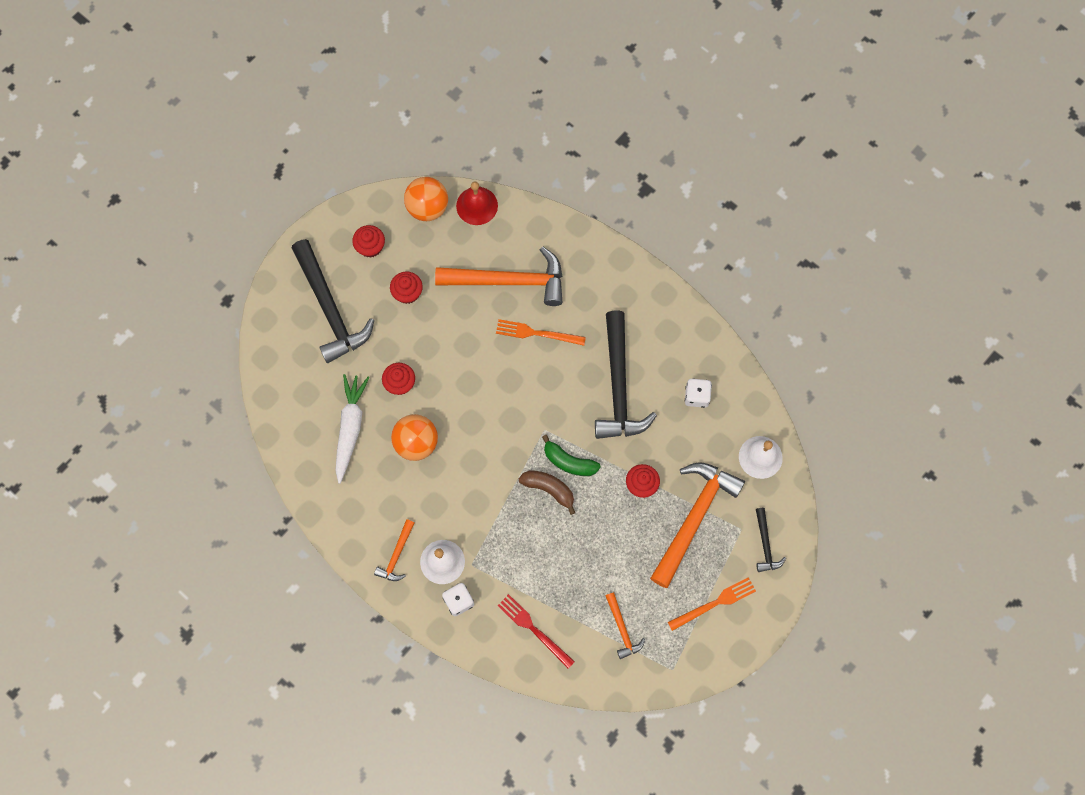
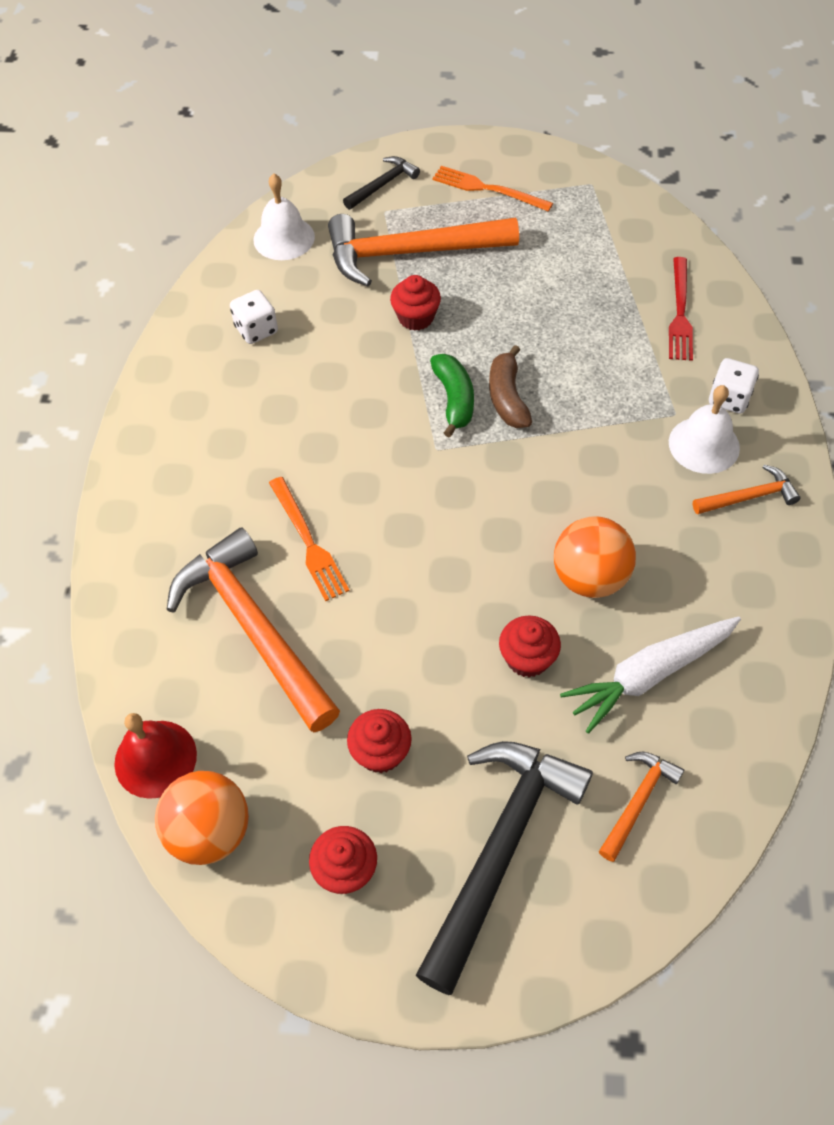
camera: 125 degrees left, 15 degrees down
black hammer [595,310,657,439] -> none
orange hammer [606,592,645,659] -> orange hammer moved to [599,752,684,862]

